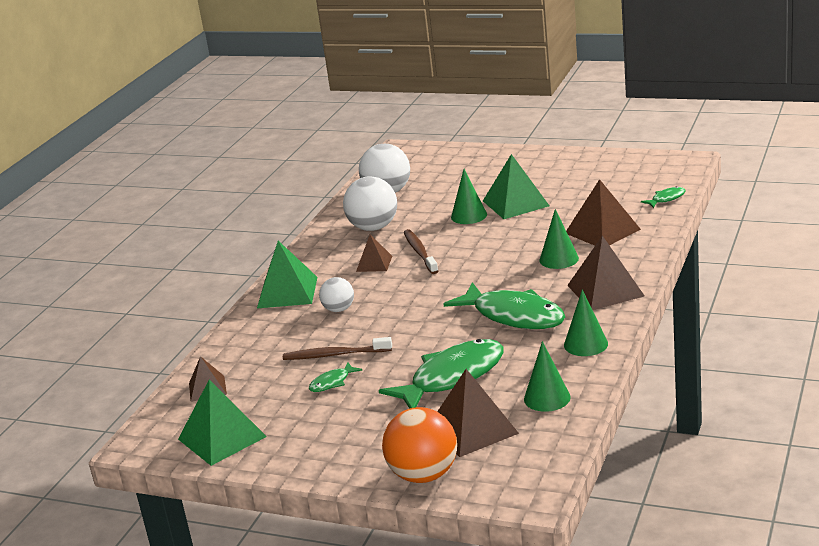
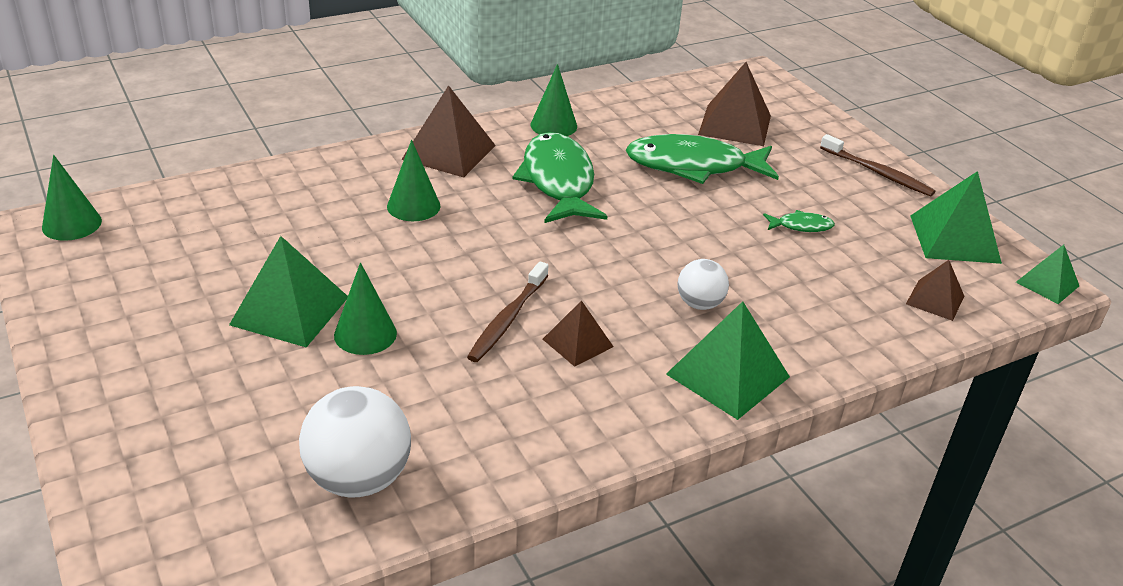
camera: 145 degrees left, 10 degrees up
brown toothbrush [283,337,392,360] -> brown toothbrush moved to [820,134,935,197]
white ball [343,177,397,231] -> none
orange ball [382,407,457,483] -> none
green cone [524,341,571,412] -> green cone moved to [42,155,102,241]
brown pyramid [566,179,641,246] -> none
green fish [641,186,685,208] -> none
none -> green pyramid [1016,245,1079,304]

